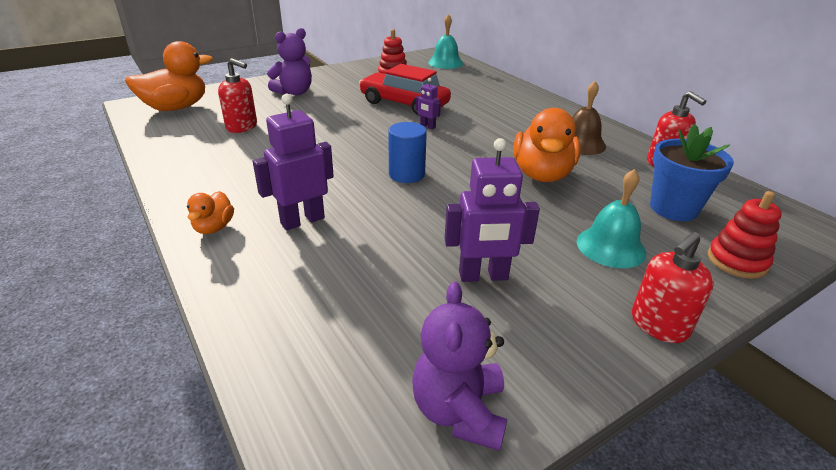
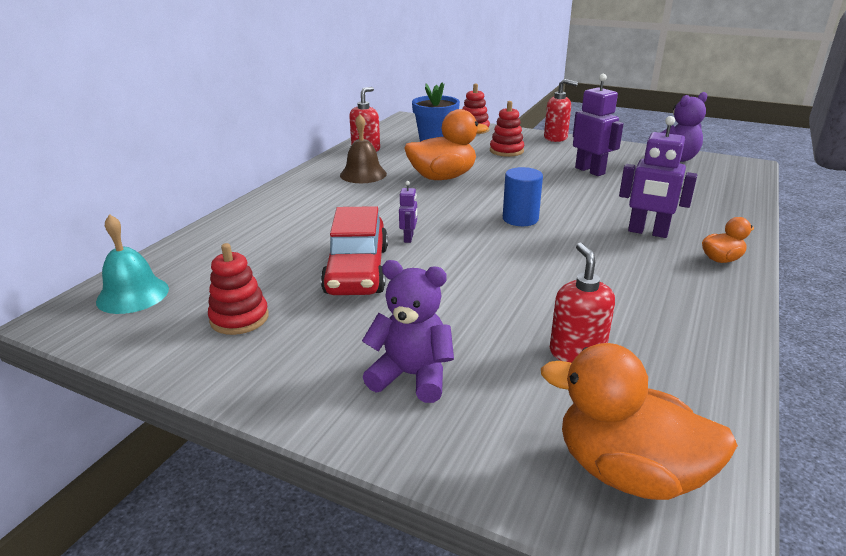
camera: 120 degrees left, 5 degrees down
turquoise bell [577,169,646,268] -> red stacking toy [490,101,524,157]

